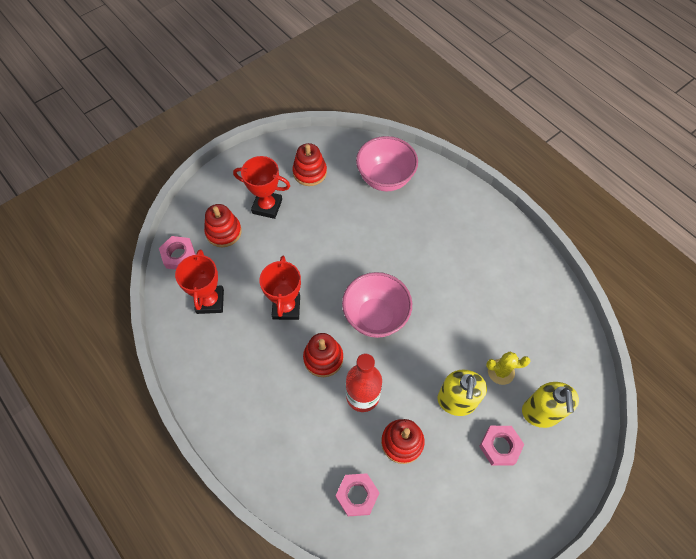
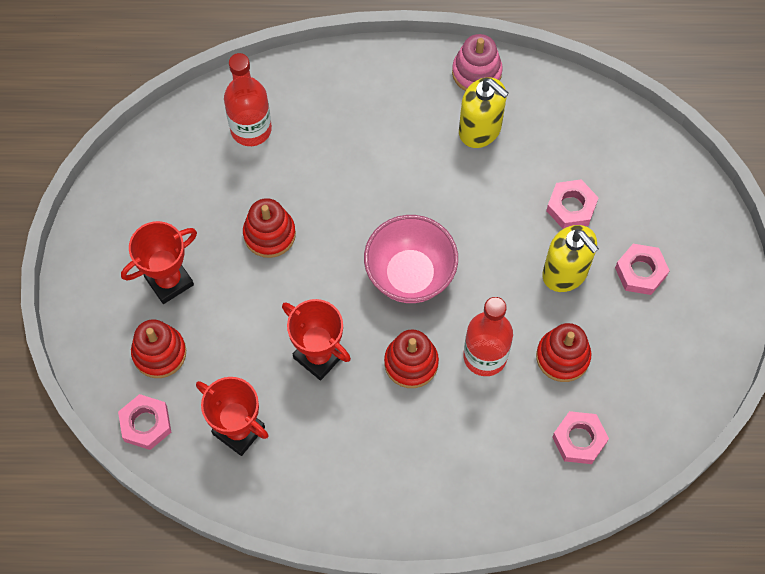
camera: 50 degrees left, 5 degrees up
red stacking toy [293,143,327,186] -> red stacking toy moved to [243,198,296,258]
pink bowl [356,136,418,191] -> red bottle [224,53,272,146]
yellow cactus [486,351,530,385] -> pink nut [546,179,599,229]
yellow soap dispenser [522,382,579,428] -> yellow soap dispenser moved to [459,77,509,148]
none -> pink stacking toy [452,34,503,91]

